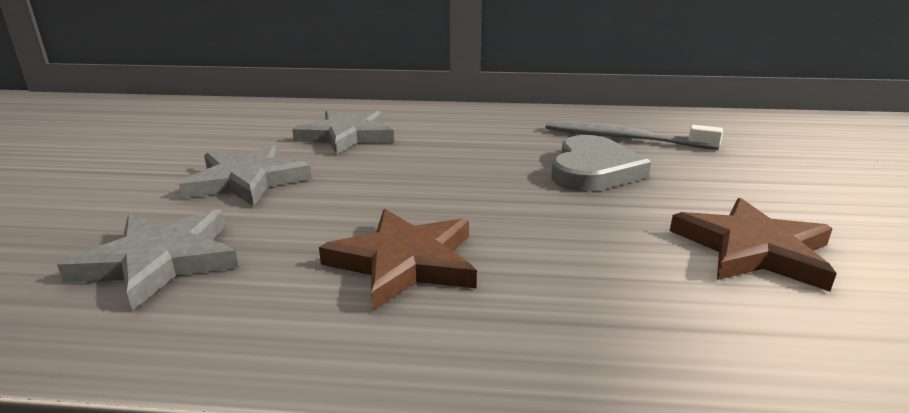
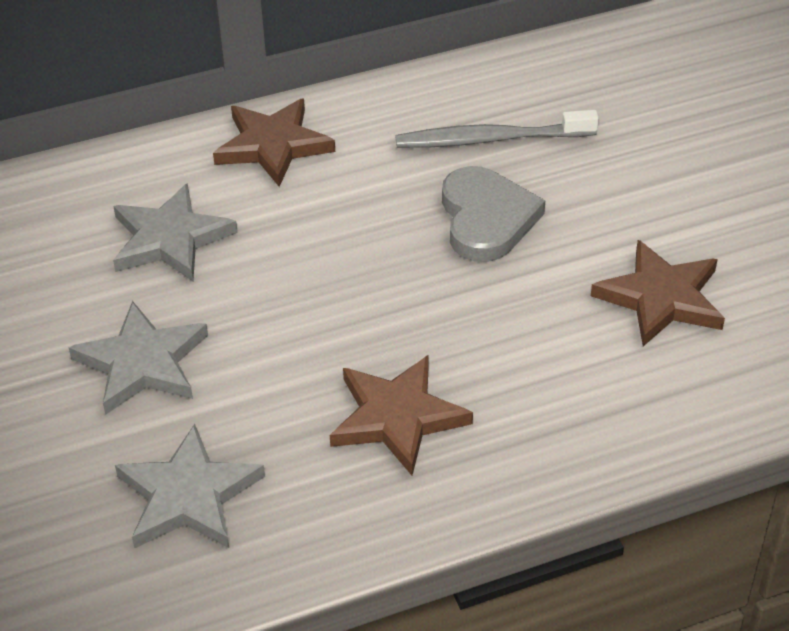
camera: 25 degrees left, 20 degrees up
none -> brown star [213,98,335,187]

